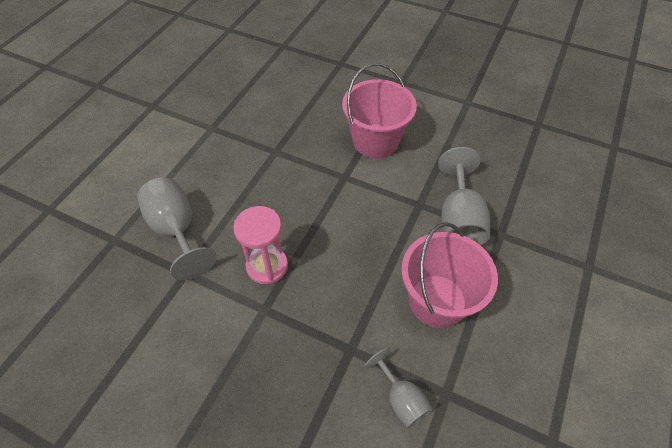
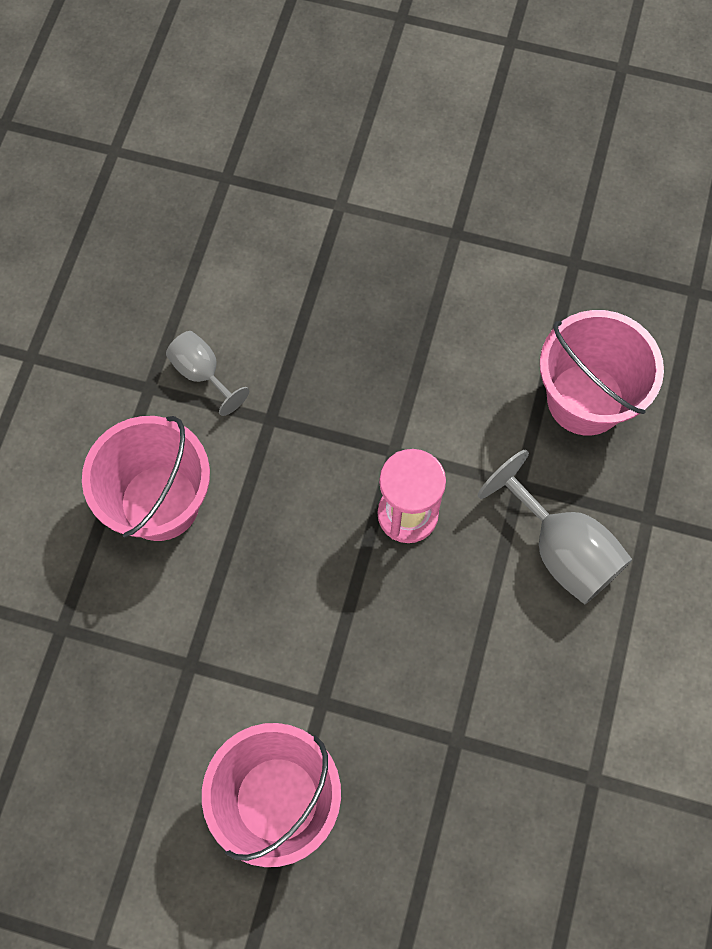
camera: 170 degrees right, 15 degrees up
grey goblet [438,147,490,245] -> none
none -> pink bucket [540,310,664,436]

